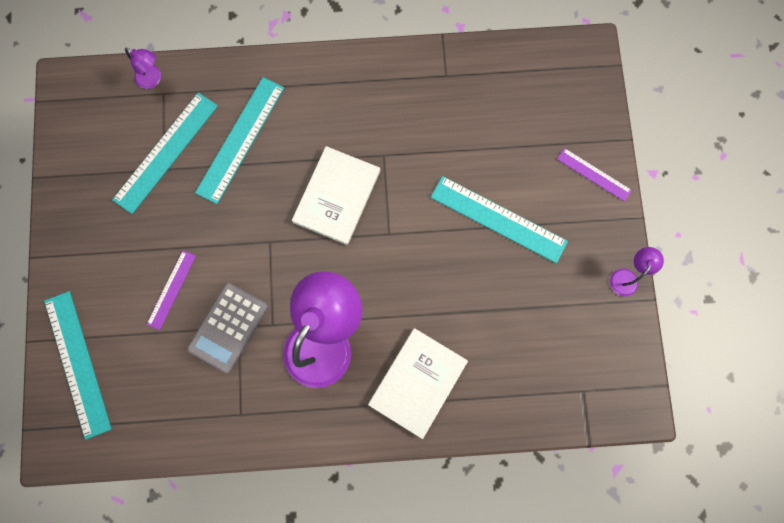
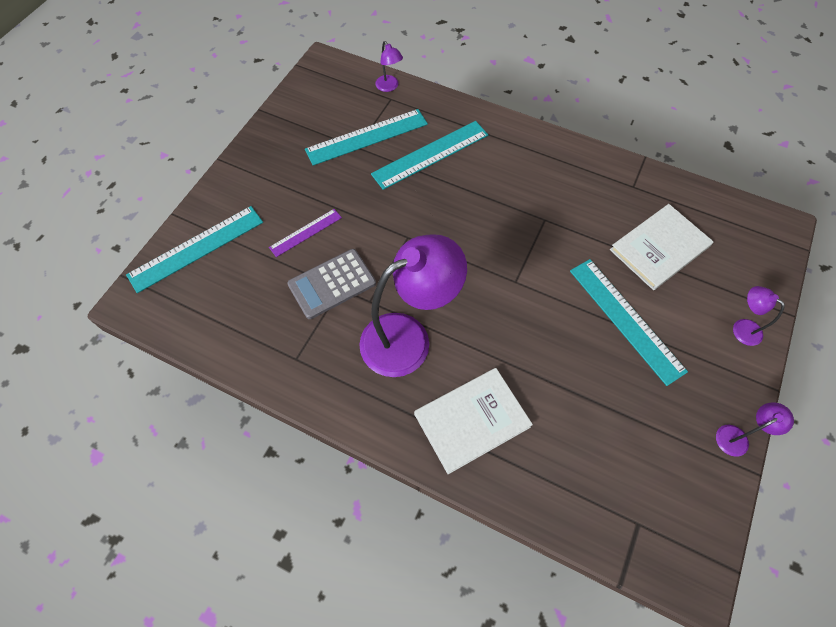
camera: 30 degrees right, 15 degrees down
turquoise ruler [44,291,112,440] -> turquoise ruler turned 45 degrees clockwise [126,206,263,293]
white book [292,146,380,245] -> white book moved to [610,204,714,290]
purple ruler [557,148,632,202] -> purple lamp [733,286,785,346]

